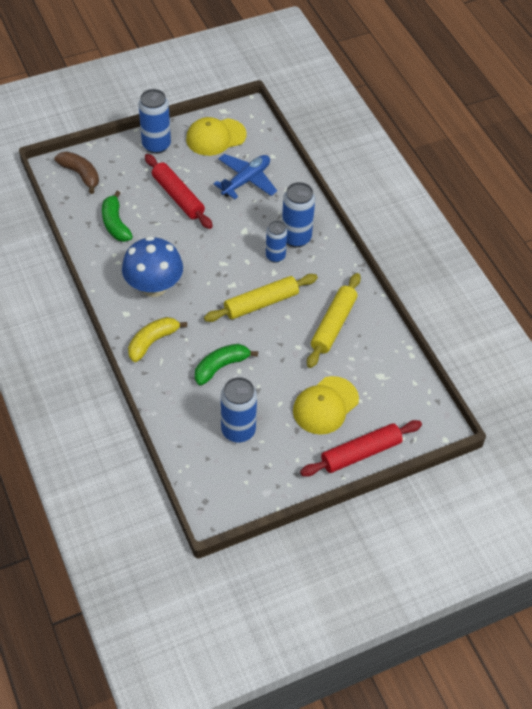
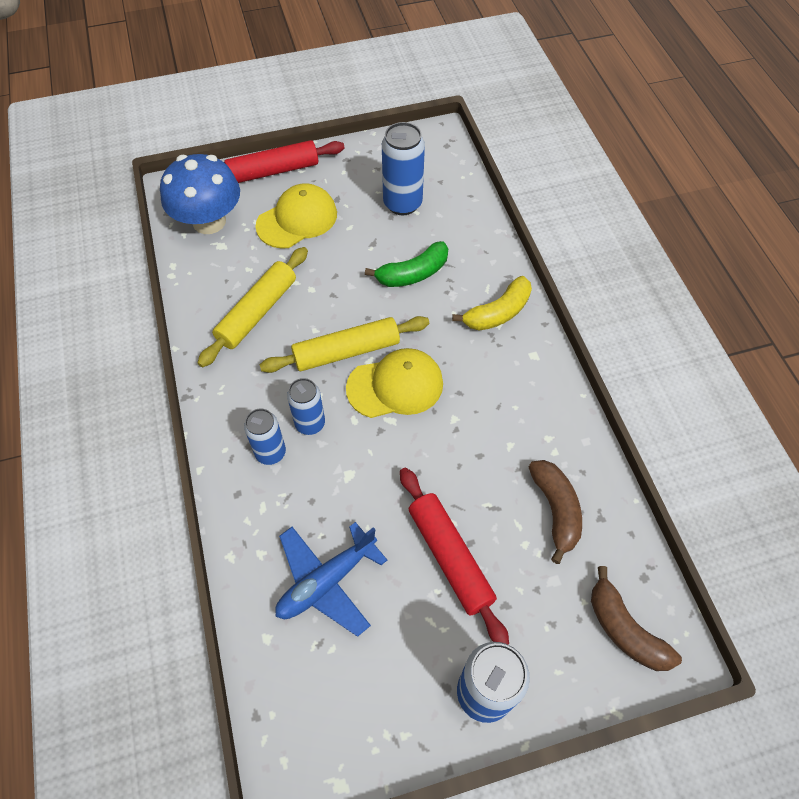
camera: 170 degrees left, 5 degrees up
green banana [102,191,133,242] -> brown banana [529,460,582,564]
blue mushroom [122,236,183,297] -> blue mushroom moved to [160,154,240,234]
yellow cap [186,117,247,156] -> yellow cap moved to [346,348,443,418]
blue can [282,182,315,247] -> blue can [244,409,286,465], size x0.65

